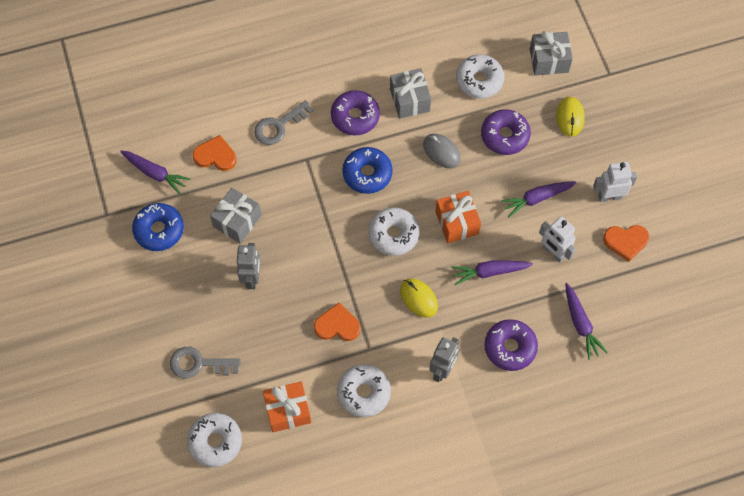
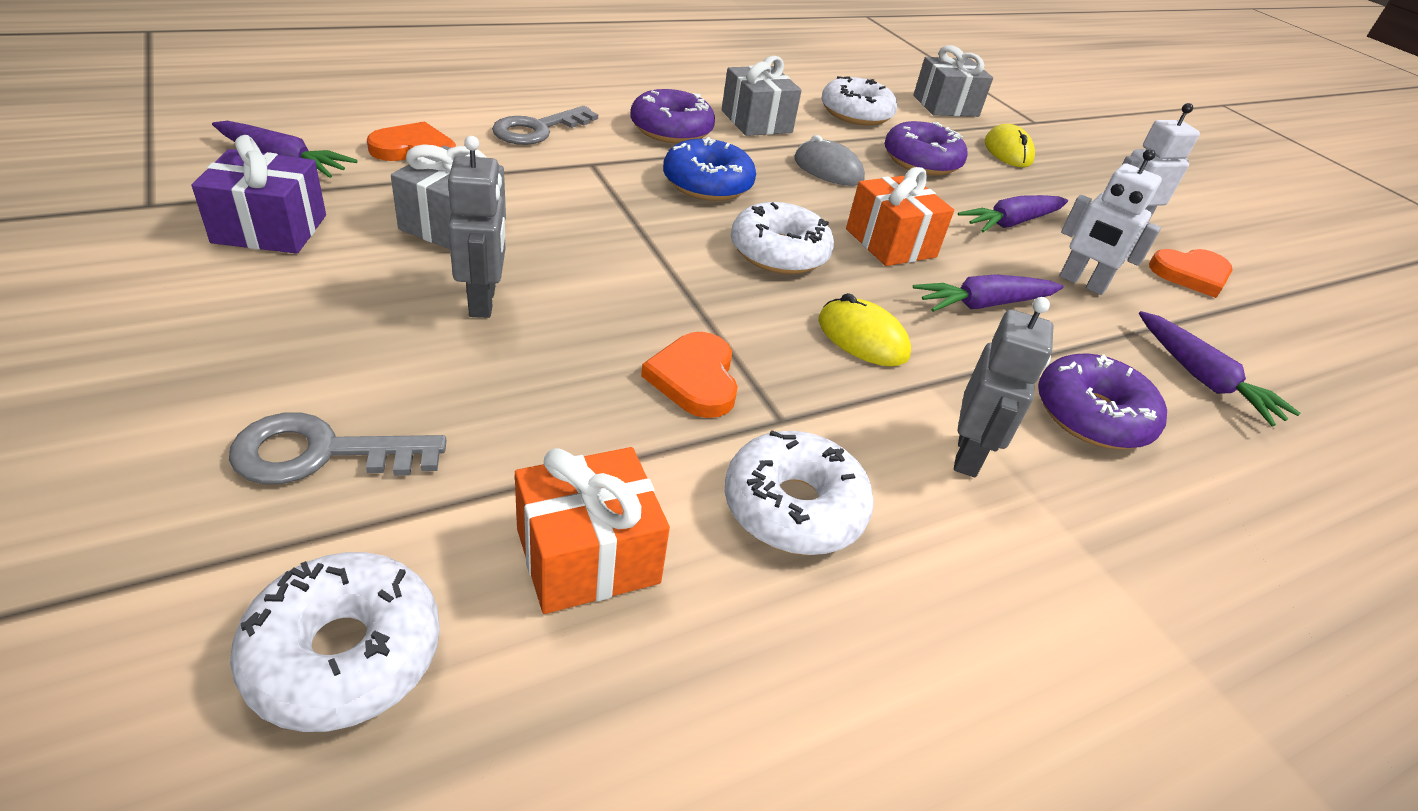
camera: 15 degrees left, 25 degrees down
blue donut [132,203,184,251] -> purple gift [192,135,326,254]
orange heart [314,303,360,341] -> orange heart turned 90 degrees counterclockwise [641,332,738,418]

